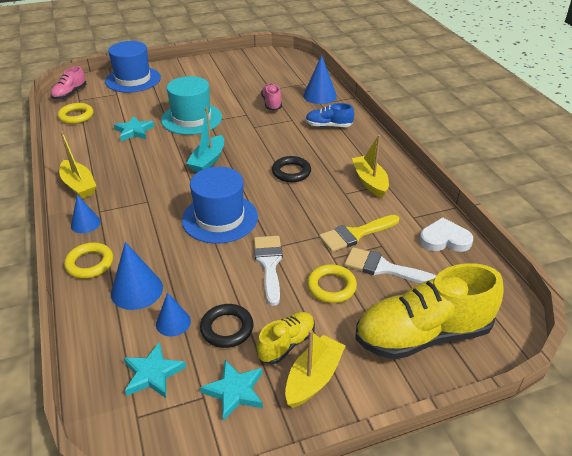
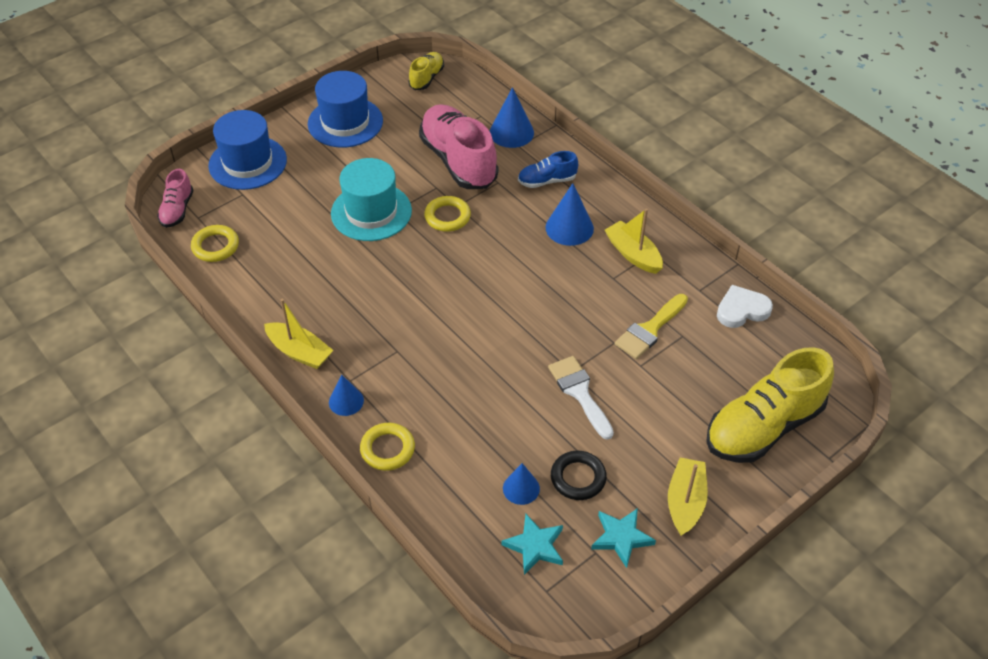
camera: 20 degrees left, 10 degrees up
blue cone [111,242,163,310] -> blue cone moved to [545,183,594,246]
turquoise star [114,116,155,141] -> none
blue hat [182,167,258,244] -> blue hat moved to [308,71,383,148]
turquoise boat [186,108,224,172] -> none
yellow shoe [256,312,315,364] -> yellow shoe moved to [408,52,444,90]
pink shoe [261,83,282,111] -> pink shoe [419,104,498,189], size x2.01
black ring [272,156,311,182] -> none
yellow ring [307,264,357,303] -> yellow ring moved to [424,196,471,232]
white brush [344,247,436,283] -> none

